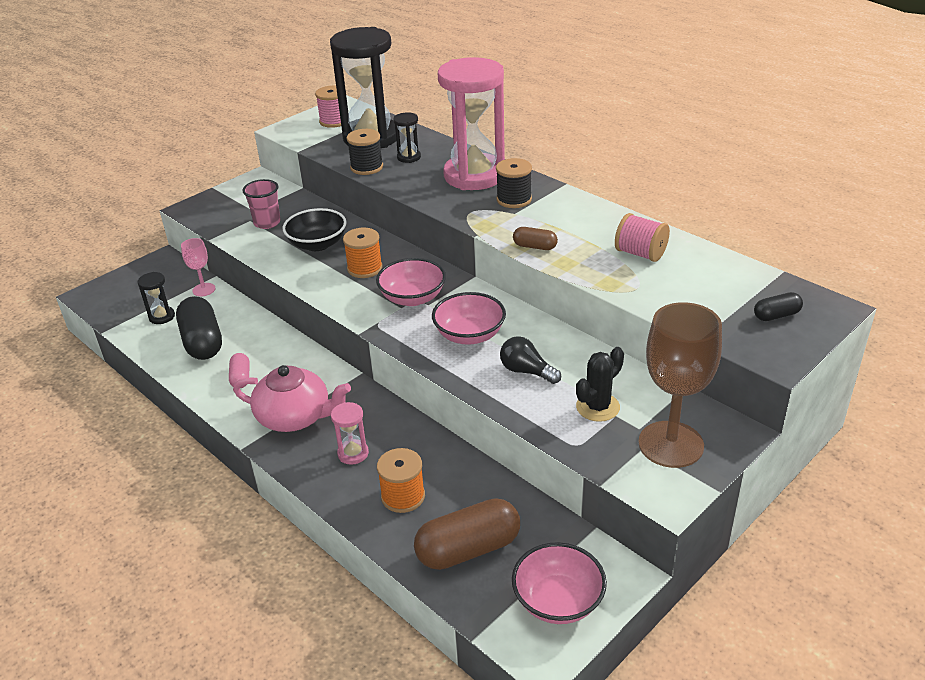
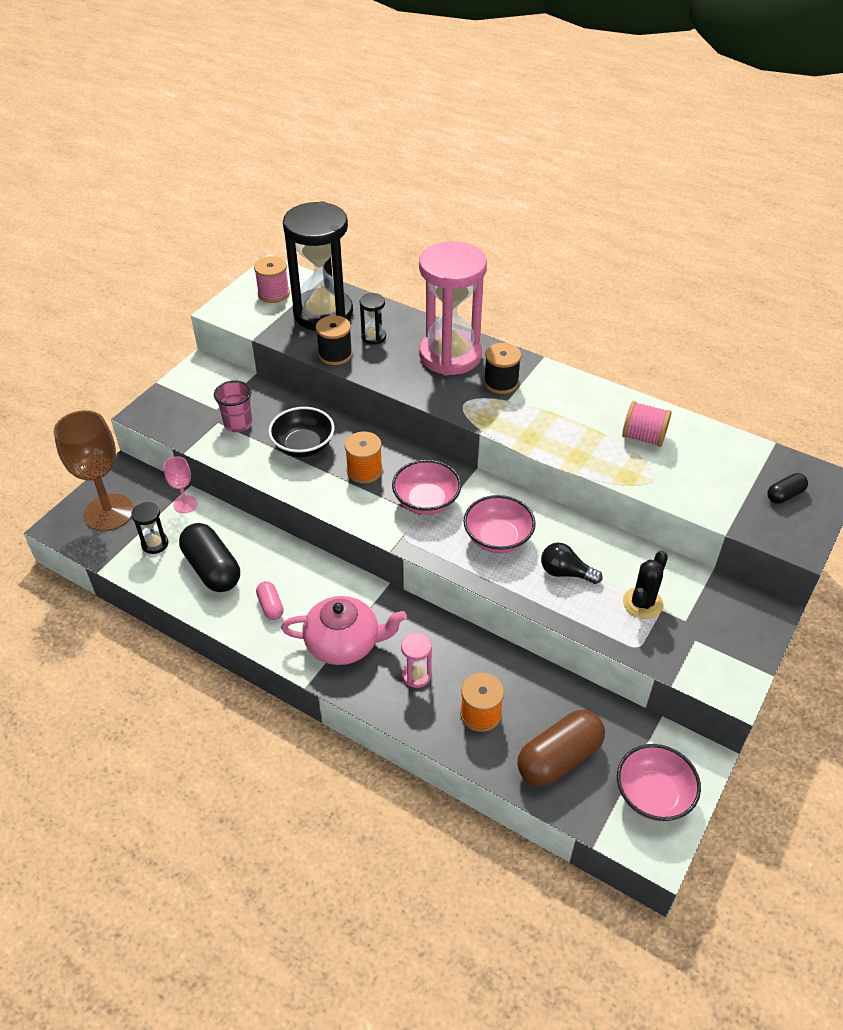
camera: 15 degrees left, 10 degrees up
brown capsule [513,227,558,250] -> none
brown goblet [638,302,722,468] -> brown goblet moved to [54,410,134,531]

